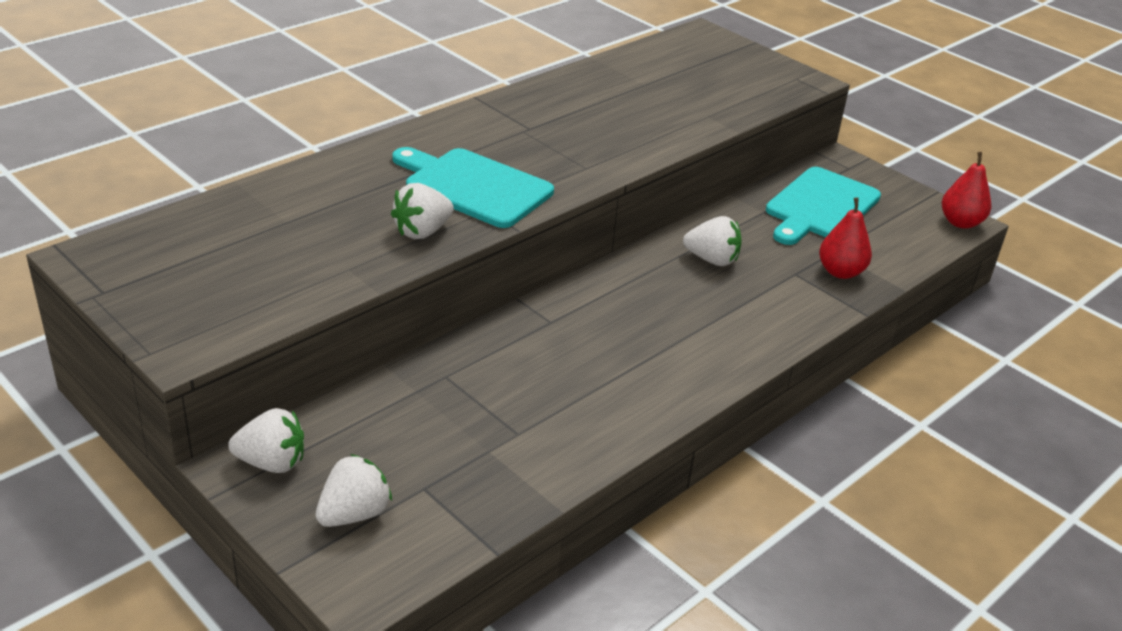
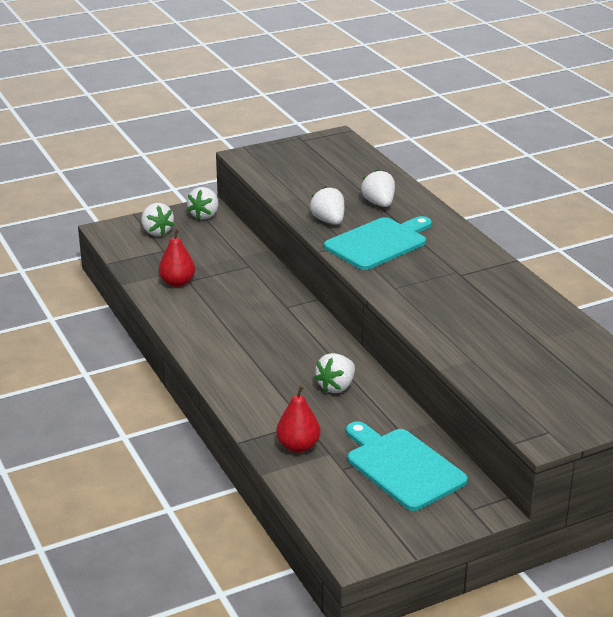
camera: 110 degrees right, 5 degrees down
red pear [942,152,991,229] -> red pear moved to [159,229,195,287]
none -> white strawberry [361,169,395,207]

